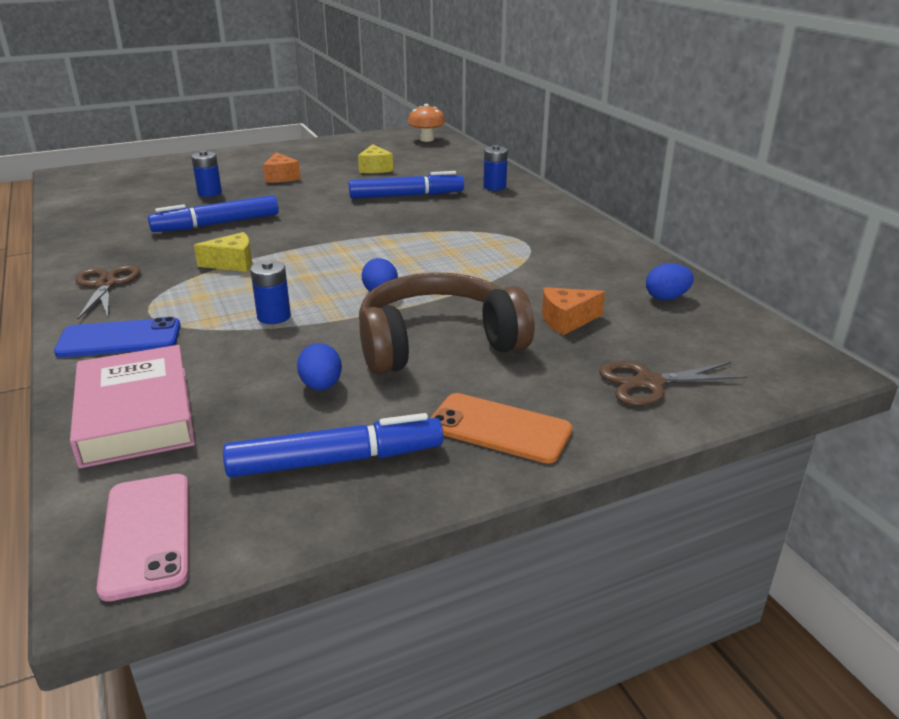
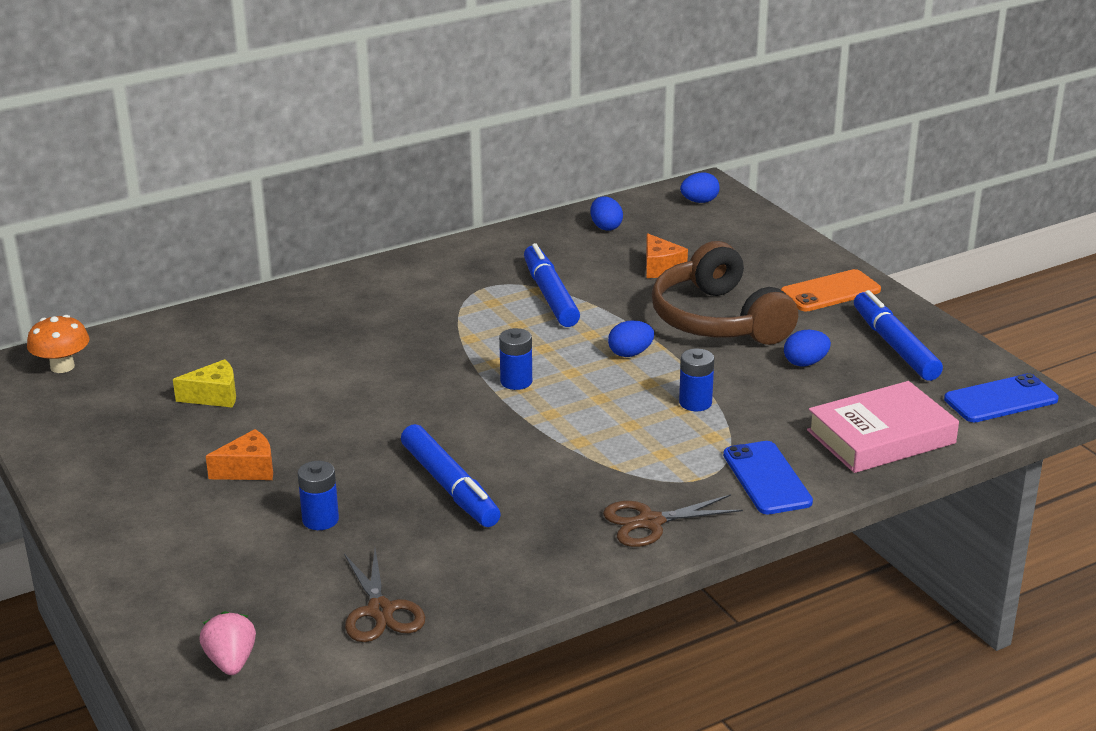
camera: 95 degrees left, 0 degrees up
pink phone [97,474,189,601] -> blue phone [944,373,1059,422]
yellow cheese [194,232,252,272] -> none
blue marker [349,171,464,199] -> blue marker moved to [524,243,580,327]
orange phone [431,393,572,464] -> orange phone turned 45 degrees clockwise [780,269,881,312]
blue battery [483,145,508,191] -> blue battery moved to [499,328,532,390]
brown scissors [599,361,748,406] -> brown scissors moved to [344,549,426,642]
none -> pink strawberry [200,611,256,675]
none -> blue egg [680,172,720,203]

